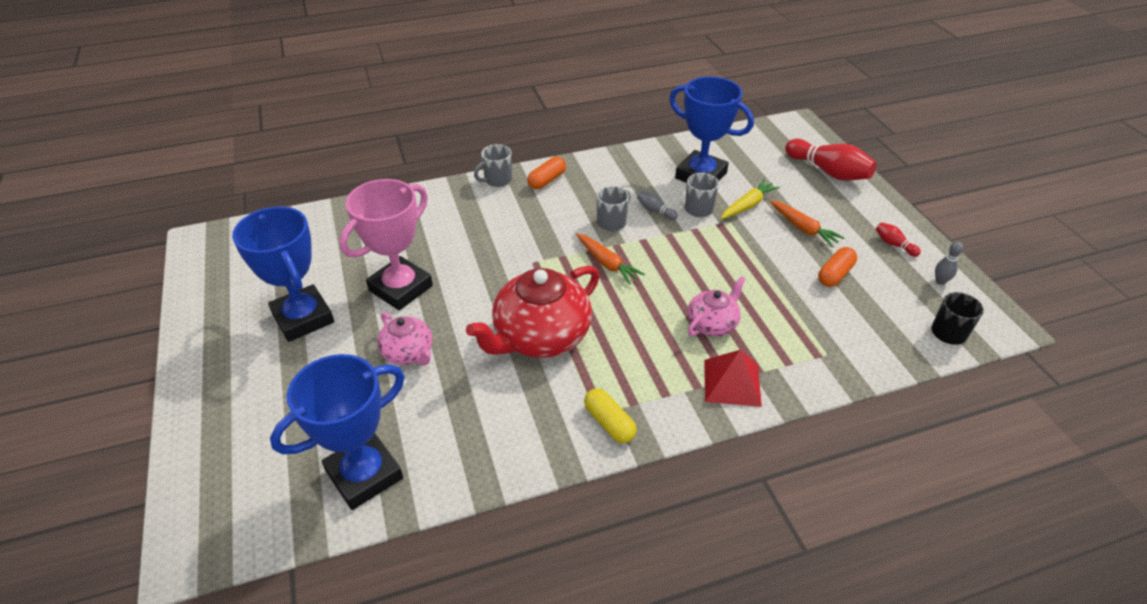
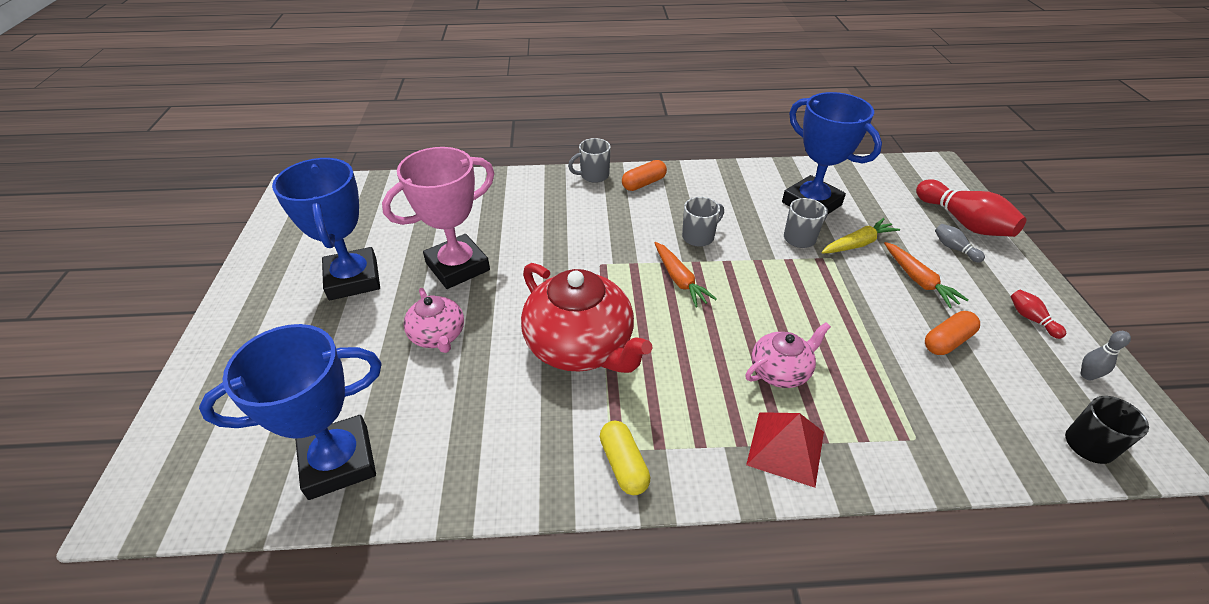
camera: 15 degrees right, 0 degrees up
red teapot [466,266,600,358] -> red teapot turned 105 degrees counterclockwise [521,263,652,373]
grey bowling pin [637,191,678,220] -> grey bowling pin moved to [935,224,985,262]

